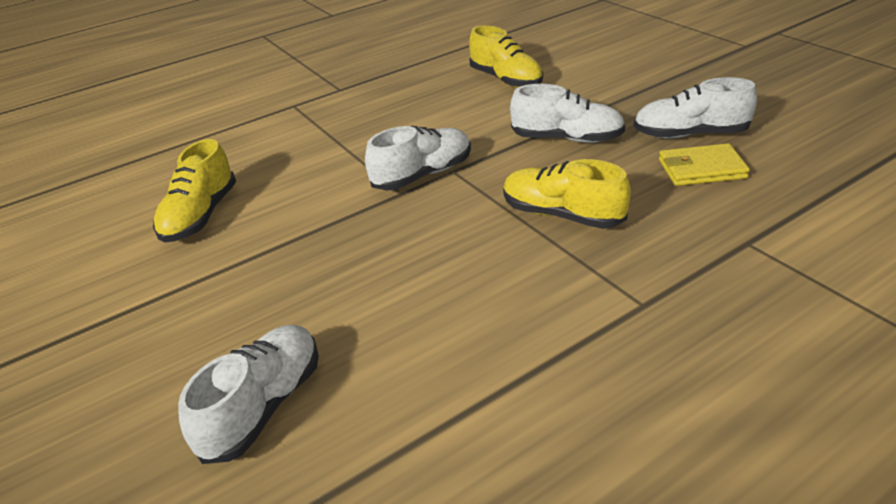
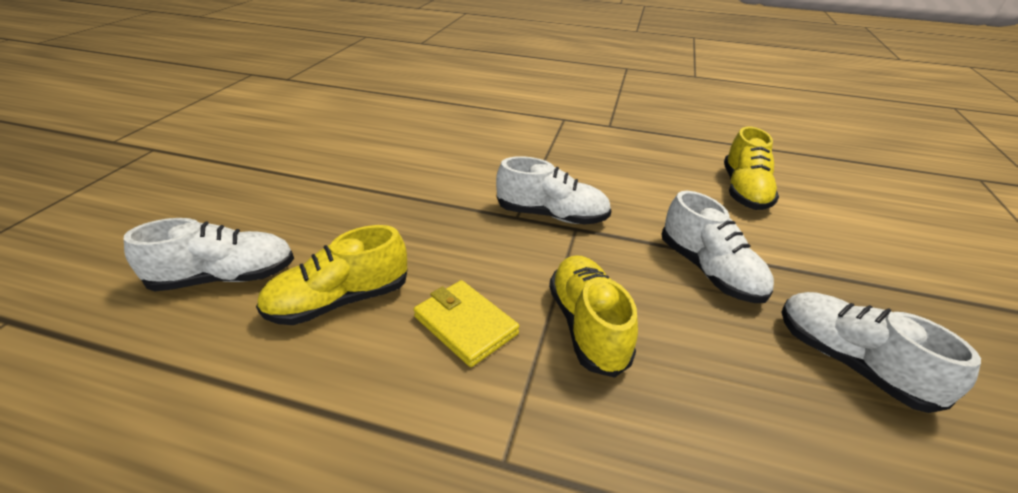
camera: 45 degrees right, 0 degrees up
yellow shoe [153,139,236,243] -> yellow shoe moved to [256,225,408,325]
yellow wallet [659,143,750,186] -> yellow wallet moved to [414,280,519,367]

